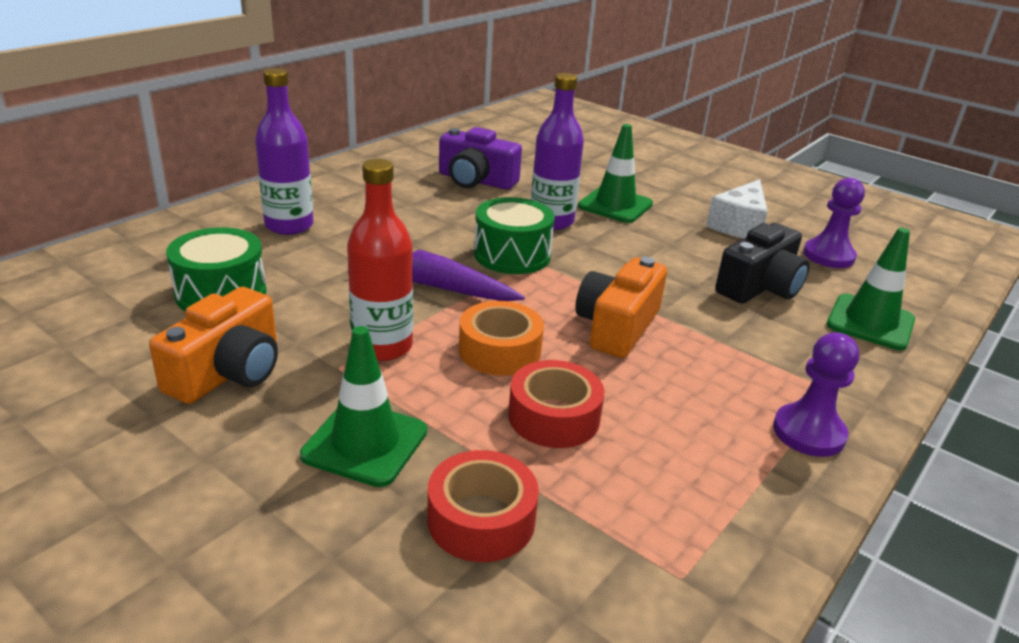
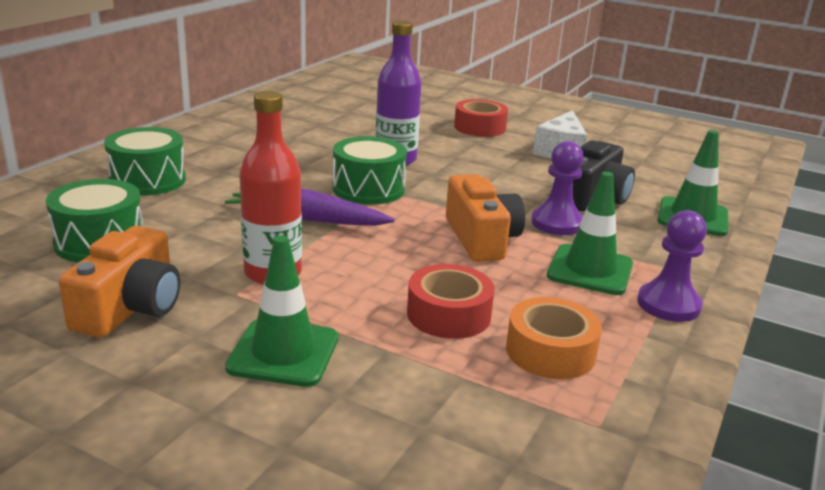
camera: 10 degrees left, 5 degrees down
purple bottle [255,68,314,235] -> green drum [104,127,186,196]
red tape [427,450,539,562] -> red tape moved to [454,99,508,137]
purple camera [439,127,522,190] -> none
orange tape [459,301,544,376] -> orange tape moved to [506,297,602,379]
orange camera [575,257,667,358] -> orange camera turned 150 degrees clockwise [446,174,525,262]
green traffic cone [578,124,653,223] -> green traffic cone moved to [547,172,633,295]
purple pawn [803,178,865,268] -> purple pawn moved to [531,141,584,235]

